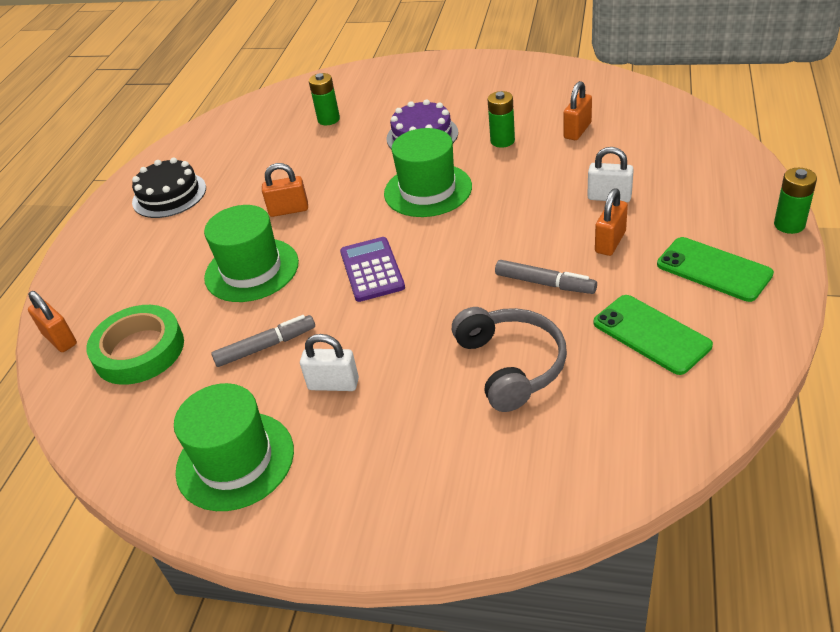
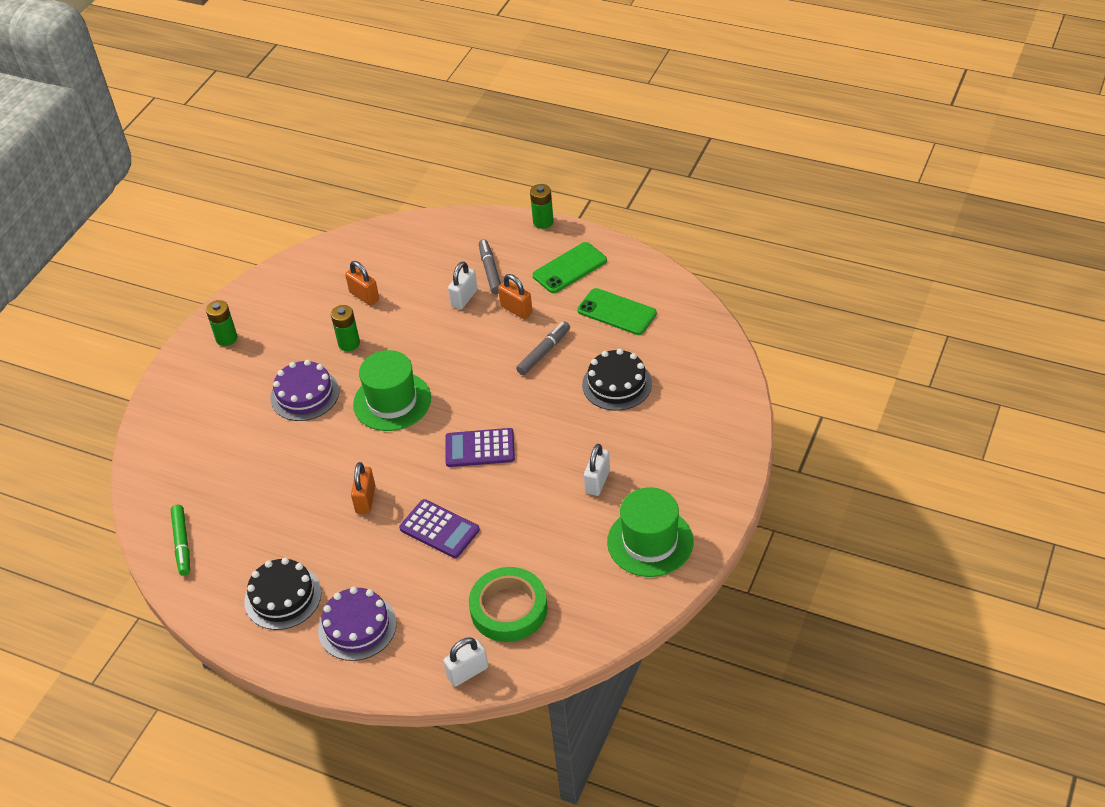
camera: 80 degrees left, 5 degrees up
orange padlock [28,291,77,352] -> white padlock [443,637,488,687]
green hat [204,205,299,302] -> purple calculator [399,499,480,558]
grey marker [211,315,315,367] -> grey marker moved to [479,239,501,294]
green battery [309,73,340,125] -> green battery moved to [206,300,237,346]
grey headphones [452,307,567,412] -> black cake [582,349,652,411]
green phone [594,295,713,375] -> green phone turned 60 degrees clockwise [577,288,657,335]
none -> green marker [171,505,190,576]
none -> purple cake [318,587,397,661]

